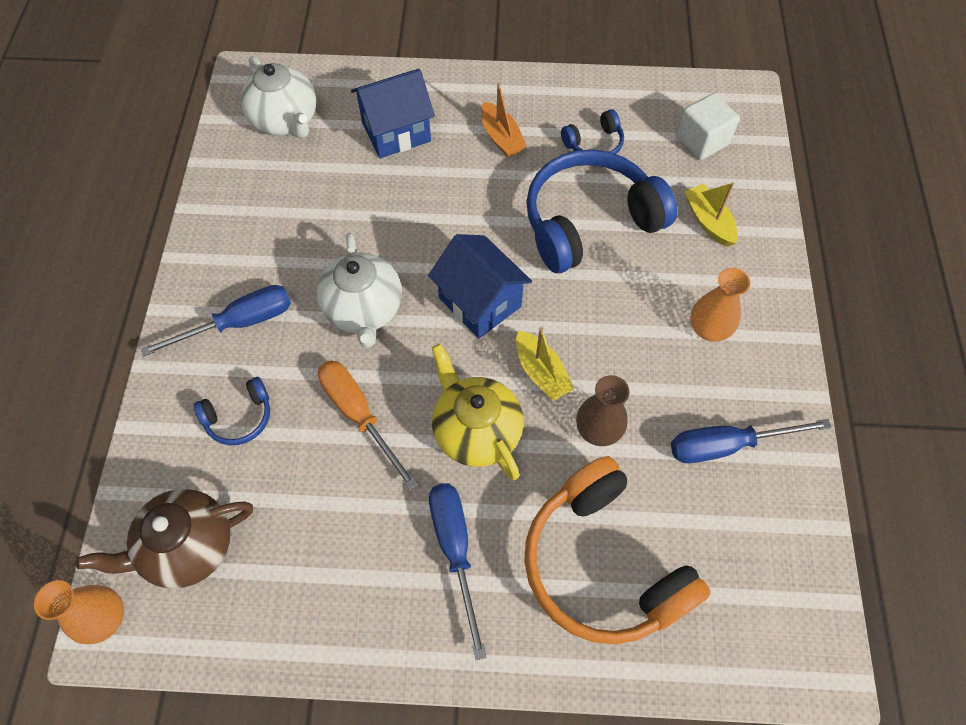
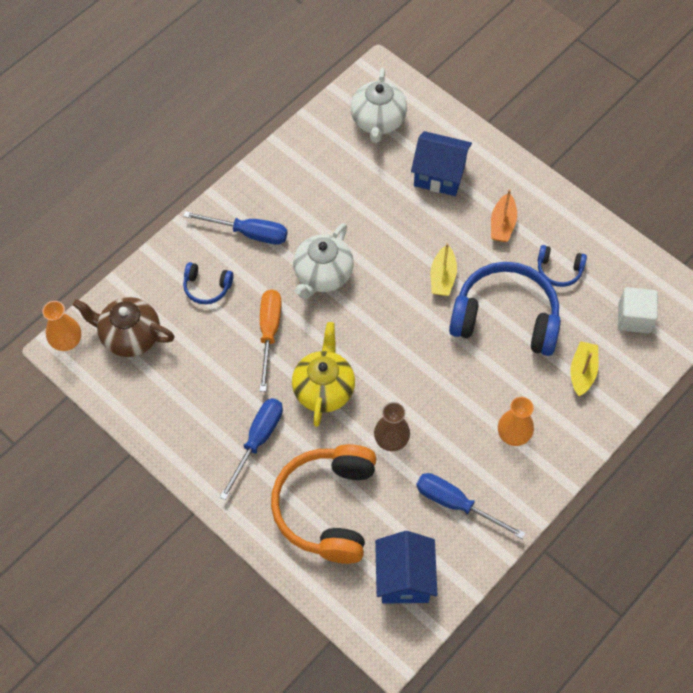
camera: 40 degrees right, 0 degrees up
blue house [428,234,532,339] -> blue house moved to [375,531,437,604]
yellow boat [516,327,574,401] -> yellow boat moved to [431,243,457,296]

